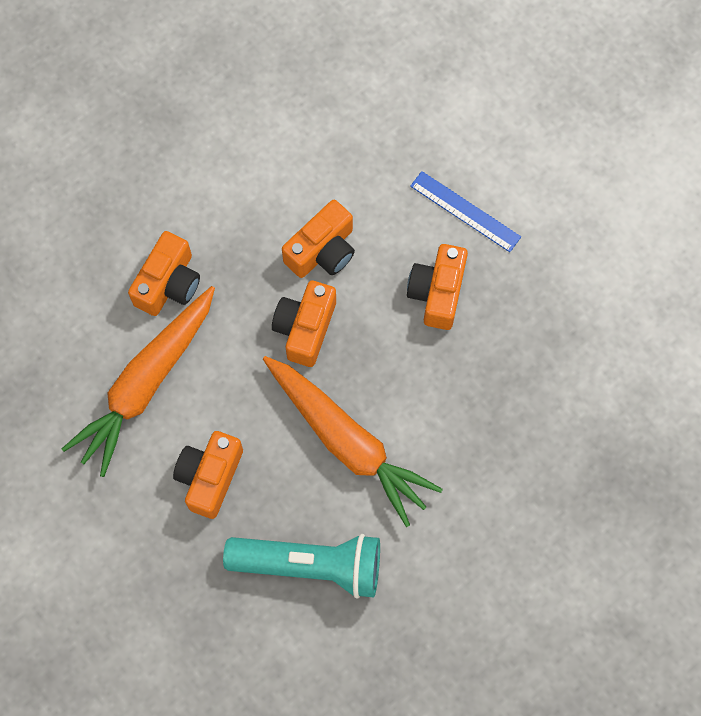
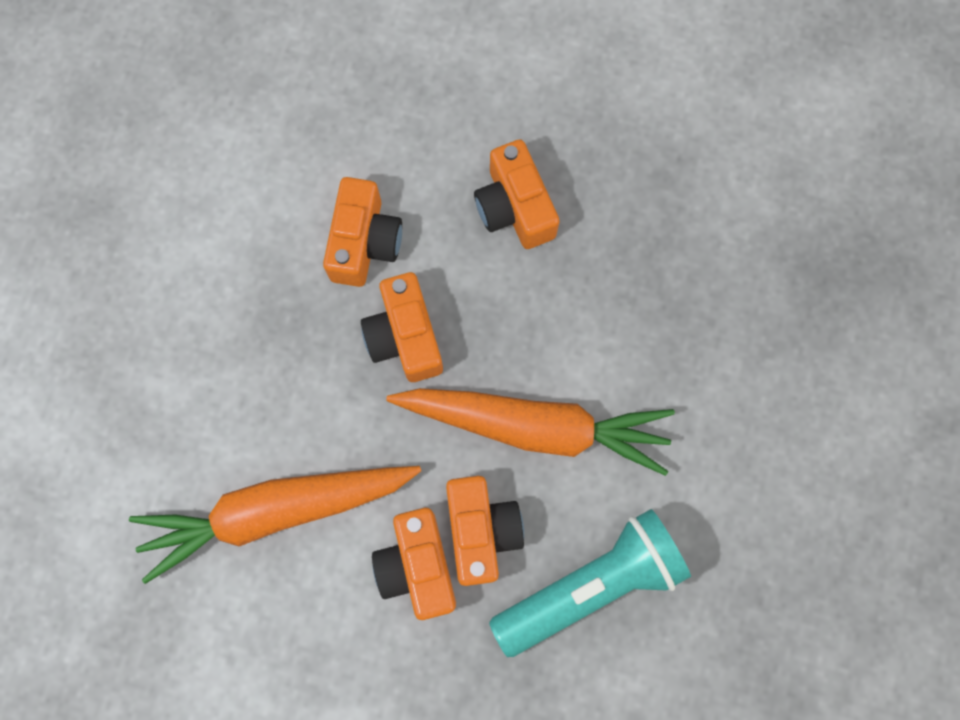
camera: 35 degrees left, 5 degrees up
orange carrot [62,286,215,477] -> orange carrot turned 75 degrees clockwise [129,466,421,584]
orange camera [128,231,200,316] -> orange camera moved to [446,476,524,586]
blue ruler [410,171,521,252] -> none

